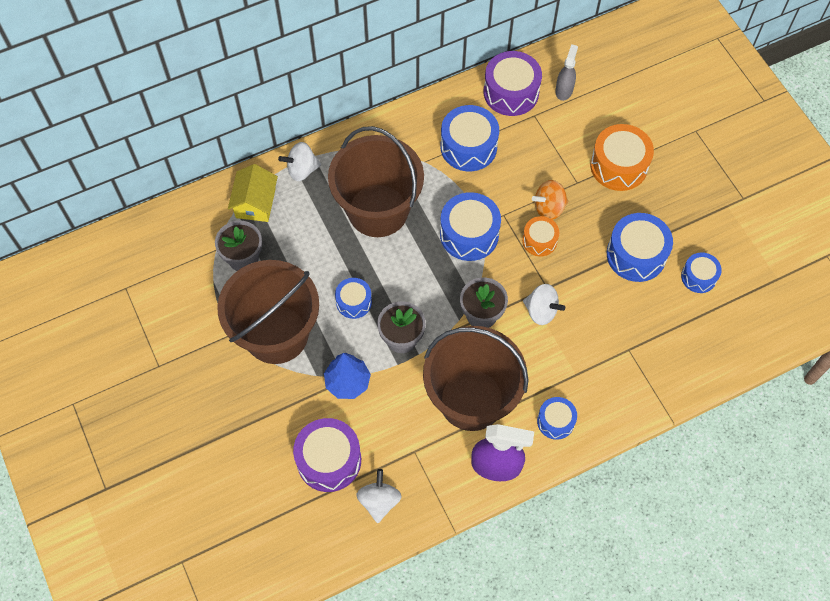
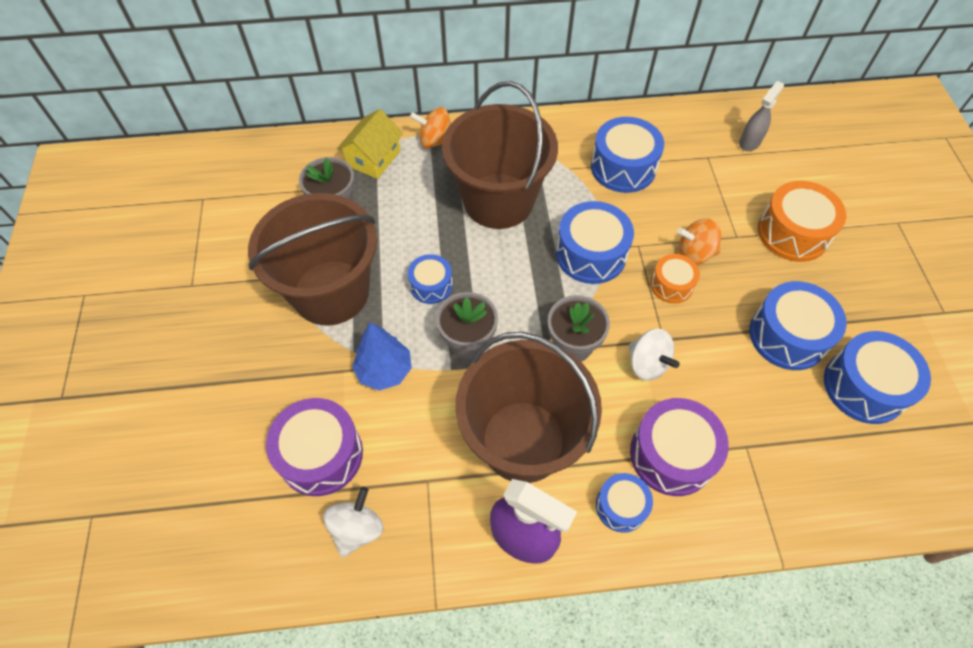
camera: 20 degrees right, 5 degrees down
white spinning top [278,142,321,181] -> orange spinning top [410,107,451,148]
purple drum [484,51,542,116] -> purple drum moved to [630,398,729,496]
blue drum [681,252,722,293] -> blue drum [824,331,931,424], size x1.70

